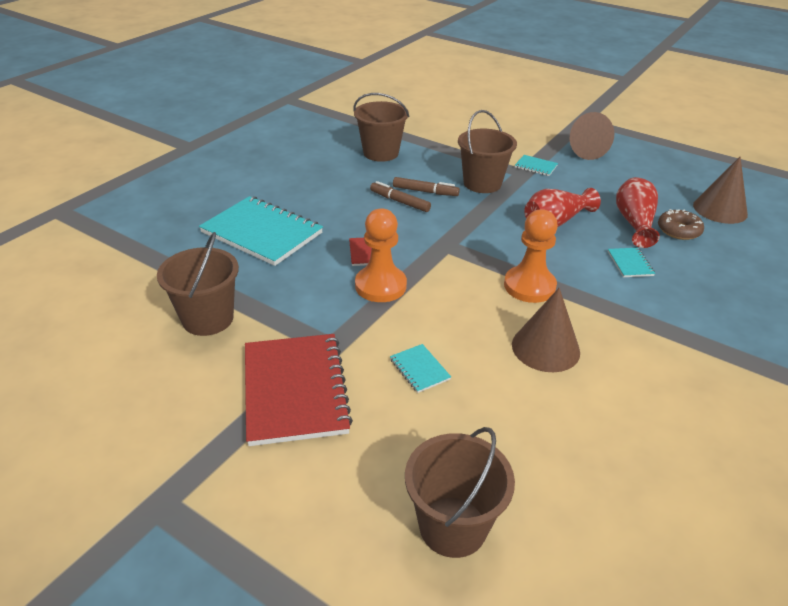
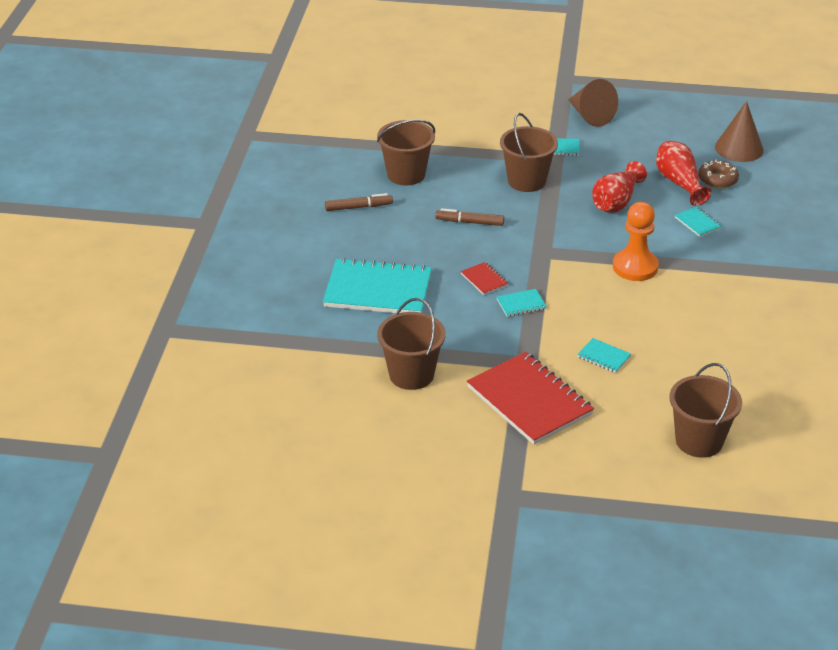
camera: 25 degrees left, 0 degrees up
orange pawn [355,208,407,302] -> turquoise notebook [497,289,547,317]
brown marker [393,177,460,196] -> brown marker moved to [325,193,393,211]
brown cone [512,288,580,372] -> none

